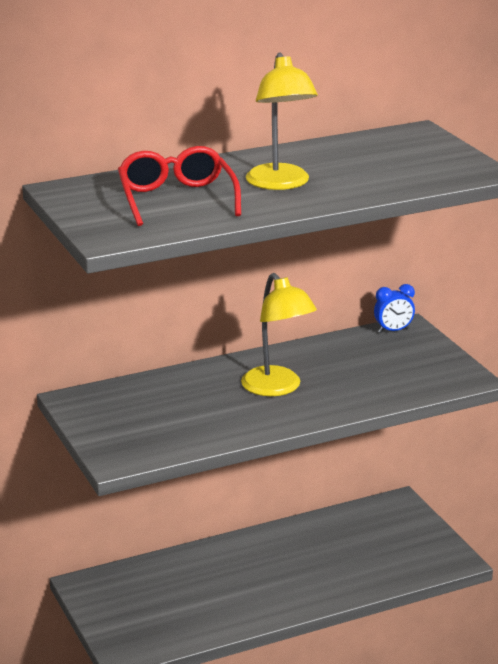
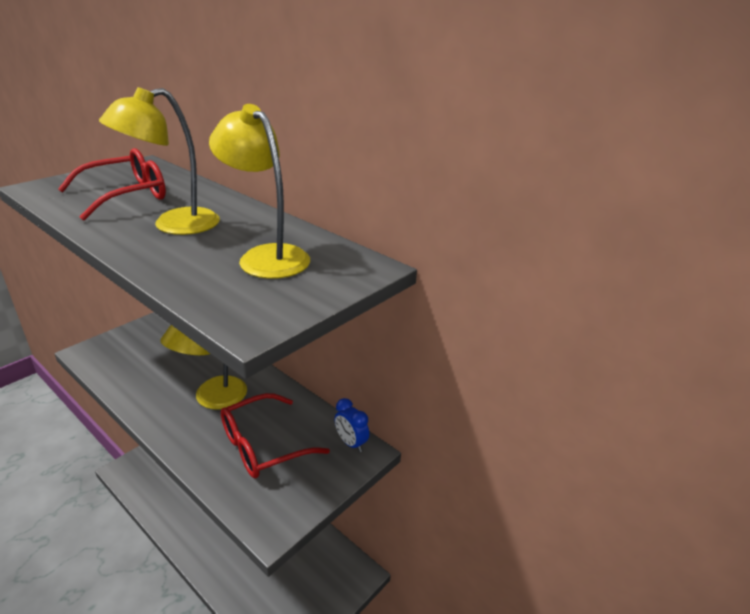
camera: 65 degrees right, 5 degrees up
none -> yellow lamp [209,104,310,279]
none -> red glasses [221,393,330,478]

